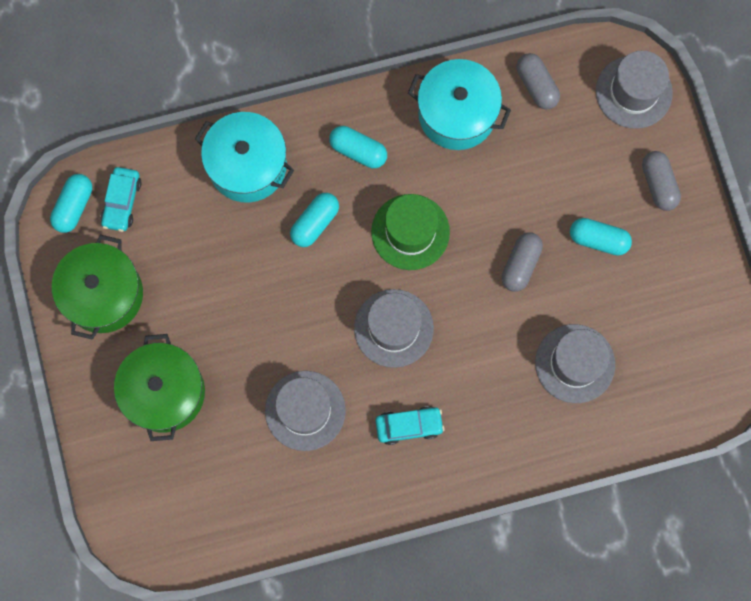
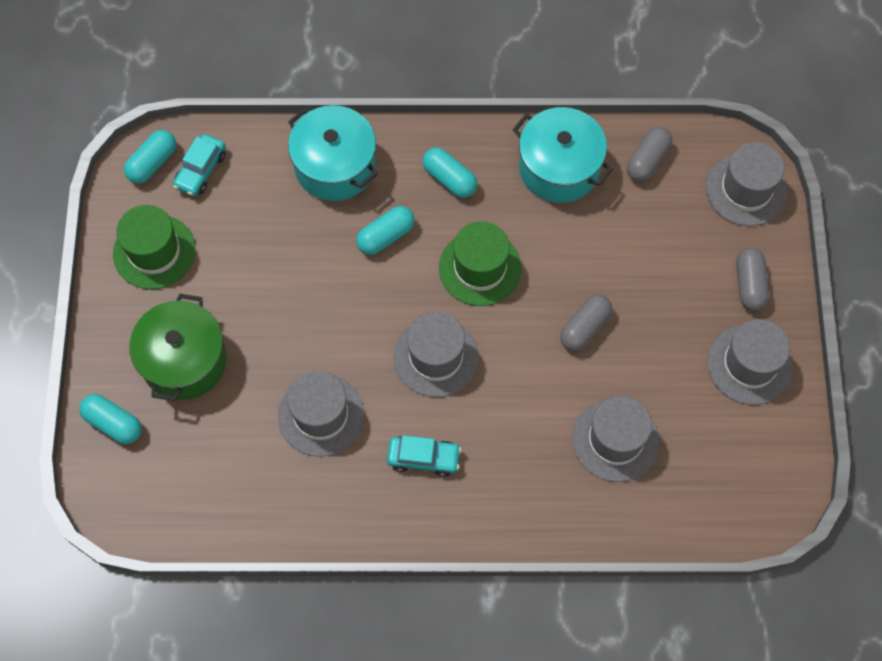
camera: 15 degrees right, 10 degrees down
green pot [52,235,143,340] -> green hat [113,205,196,289]
grey capsule [517,53,560,109] -> grey capsule turned 45 degrees clockwise [627,127,672,182]
turquoise capsule [570,218,632,255] -> turquoise capsule moved to [79,394,142,444]
none -> grey hat [707,319,793,405]

